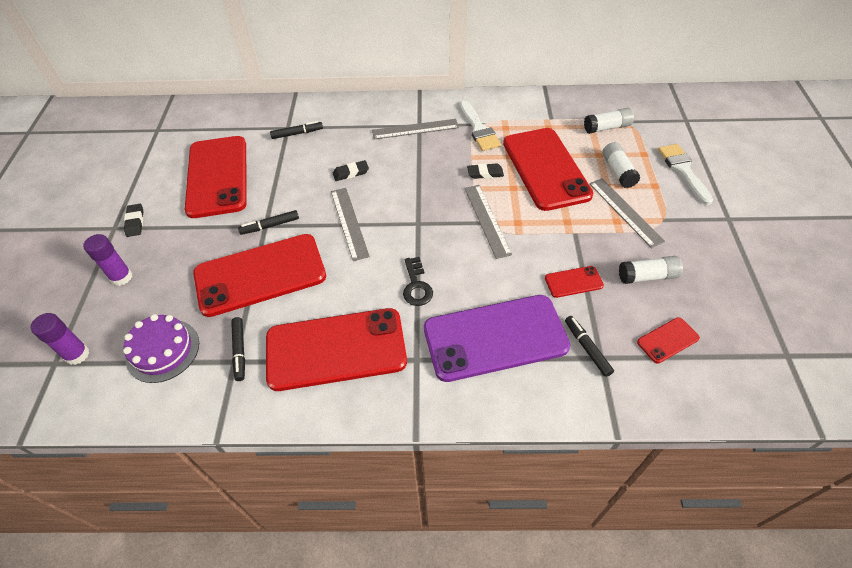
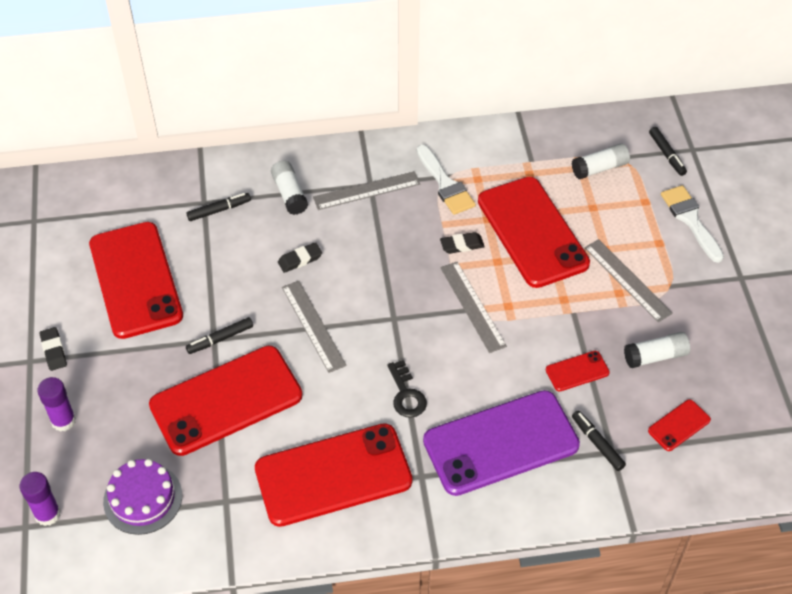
camera: 10 degrees left, 0 degrees up
black marker [231,317,245,381] -> black marker moved to [649,127,687,176]
white glue stick [602,142,640,188] -> white glue stick moved to [271,161,308,215]

